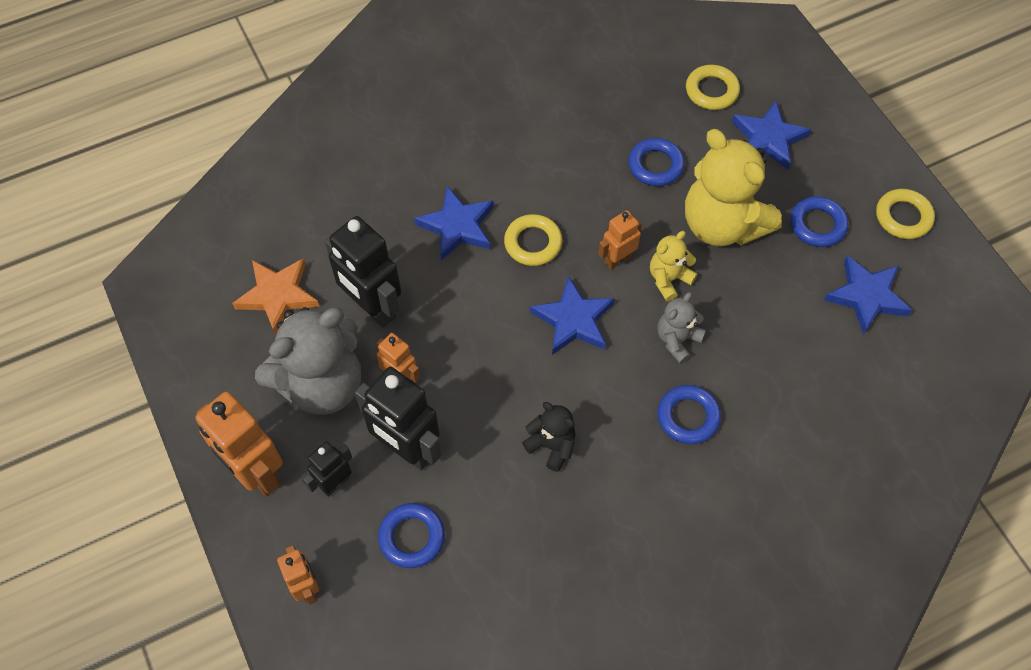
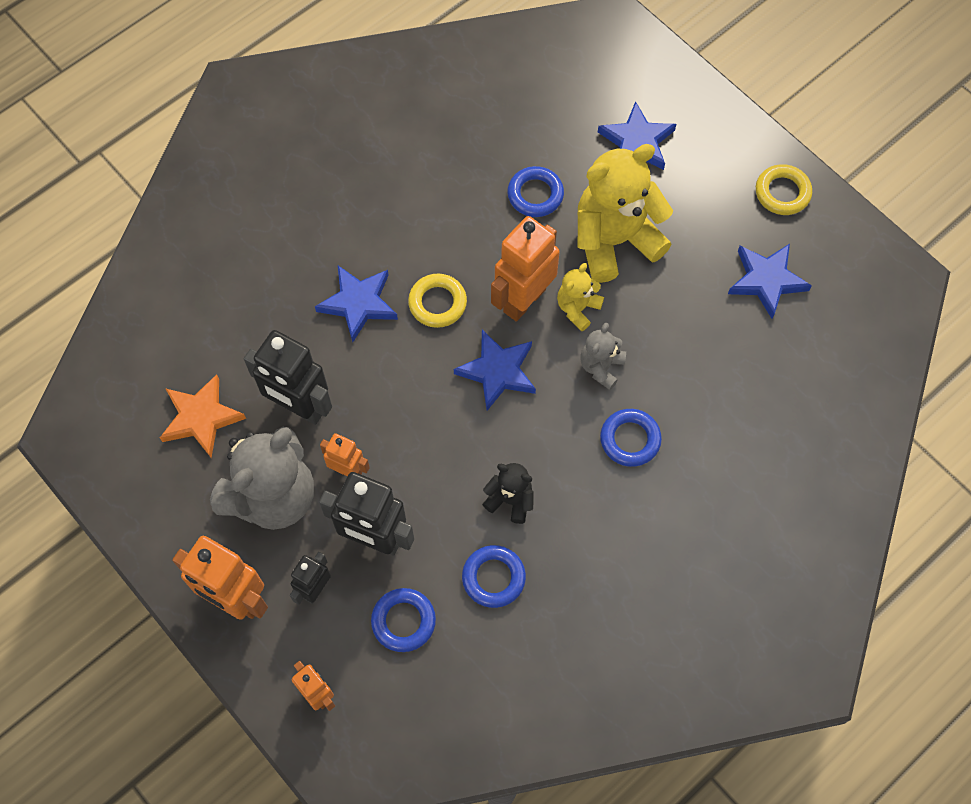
camera: 15 degrees left, 5 degrees up
orange robot [598,210,642,269] -> orange robot [491,216,560,321], size x1.81
yellow teddy bear [685,129,782,247] -> yellow teddy bear turned 120 degrees clockwise [578,144,673,283]
yellow ring [686,65,740,110] -> none
blue ring [790,196,848,247] -> blue ring moved to [462,545,526,608]

